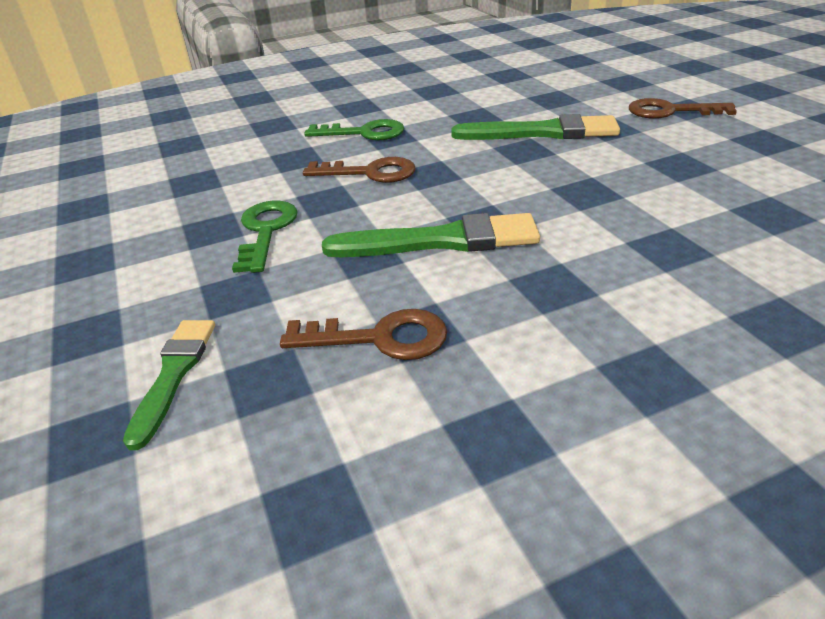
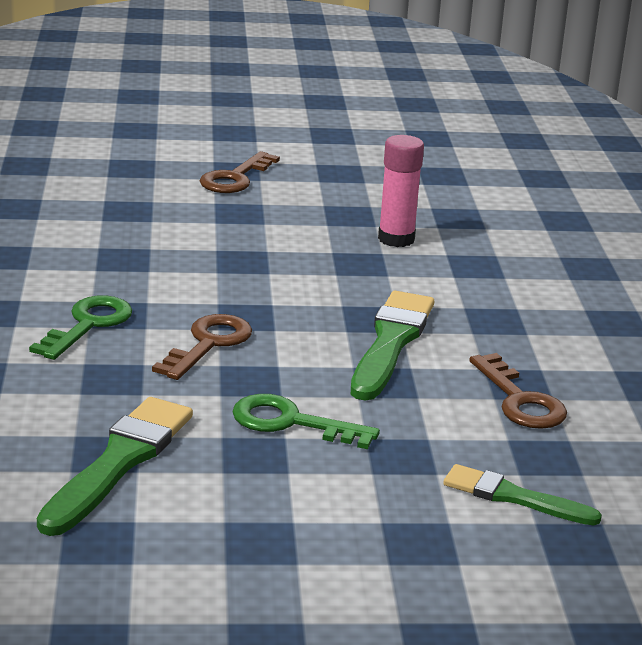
camera: 75 degrees left, 10 degrees down
brown key [280,309,447,360] -> brown key turned 135 degrees clockwise [470,353,567,429]
green brush [451,114,620,140] -> green brush moved to [37,397,193,536]
none -> pink glue stick [378,135,424,247]

